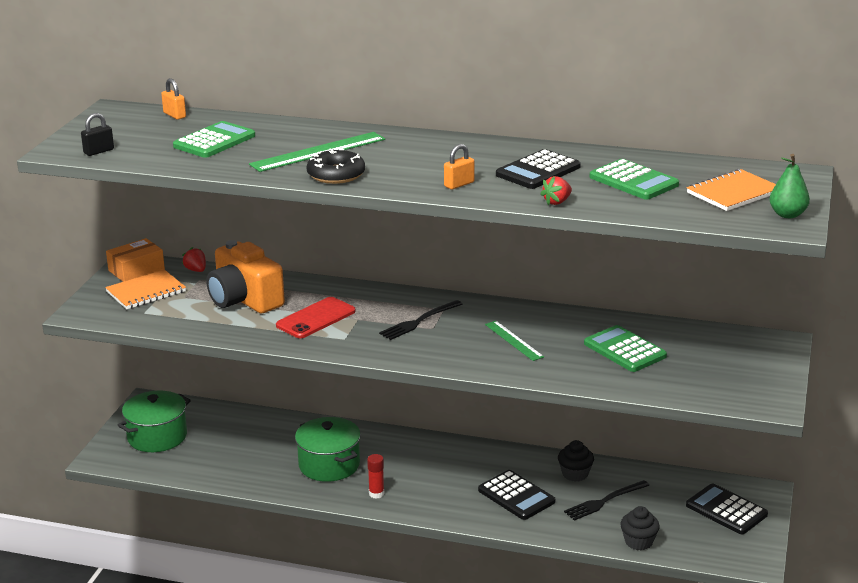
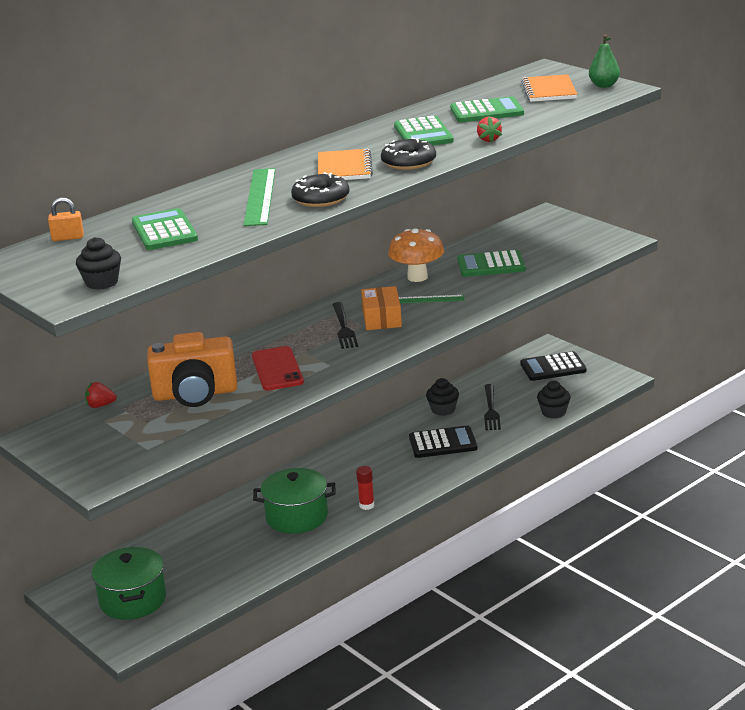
camera: 55 degrees left, 0 degrees up
black padlock [81,113,114,156] -> black cupcake [76,237,121,290]
orange notebook [105,269,186,309] -> orange notebook moved to [318,149,373,180]
orange box [106,238,165,282] -> orange box moved to [361,286,402,330]
orange padlock [444,144,475,189] -> black donut [381,138,436,170]
black calculator [496,149,581,189] -> green calculator [394,116,454,145]
none -> orange mushroom [388,228,444,282]

